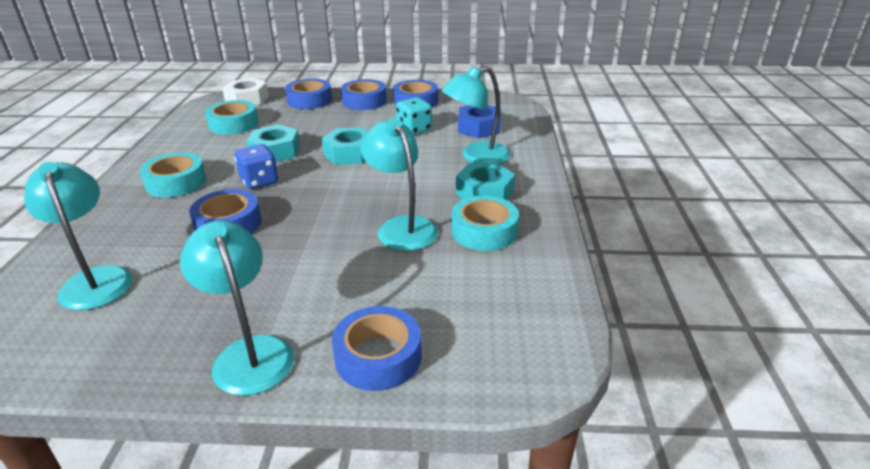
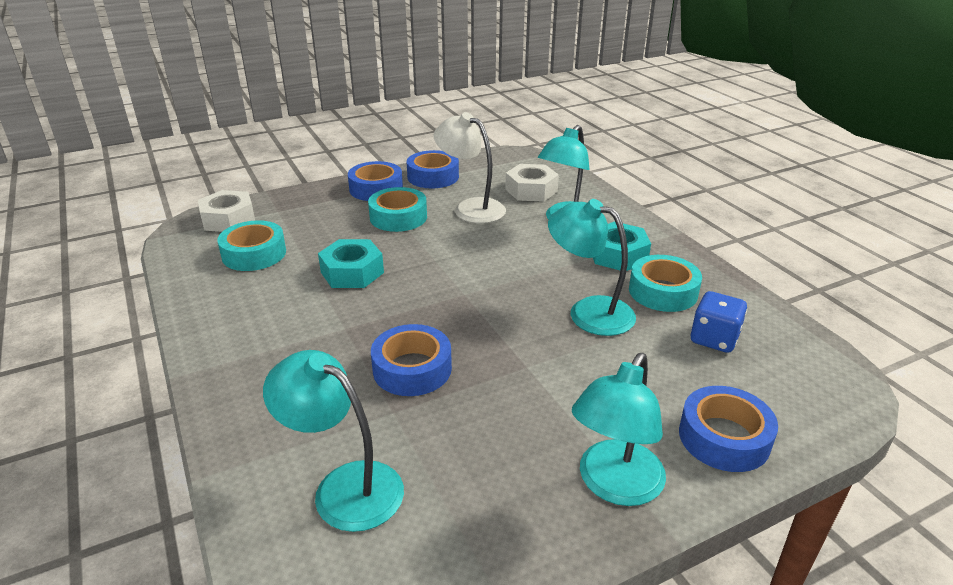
camera: 30 degrees left, 0 degrees up
turquoise tape [140,152,206,198] -> turquoise tape moved to [368,187,427,232]
turquoise lamp [180,220,294,396] -> turquoise lamp turned 90 degrees counterclockwise [572,353,666,506]
blue dice [234,144,278,189] -> blue dice moved to [691,291,747,353]
blue tape [285,79,332,109] -> none
turquoise nut [322,127,368,165] -> none
turquoise dice [396,97,432,135] -> white lamp [434,112,506,223]
blue nut [458,105,501,138] -> white nut [505,164,559,202]

